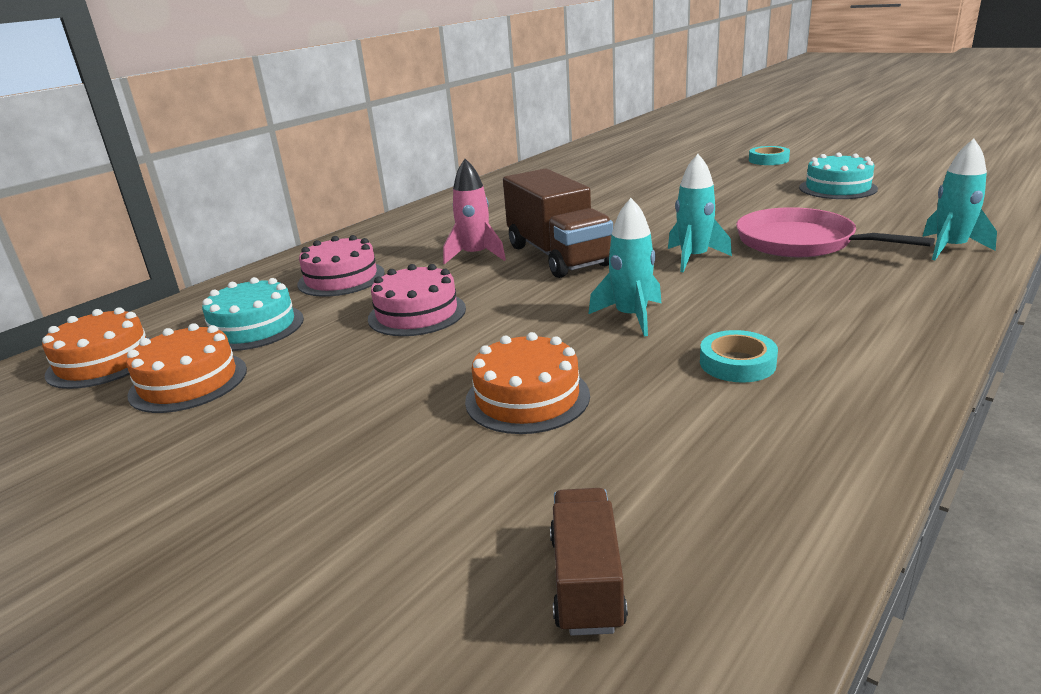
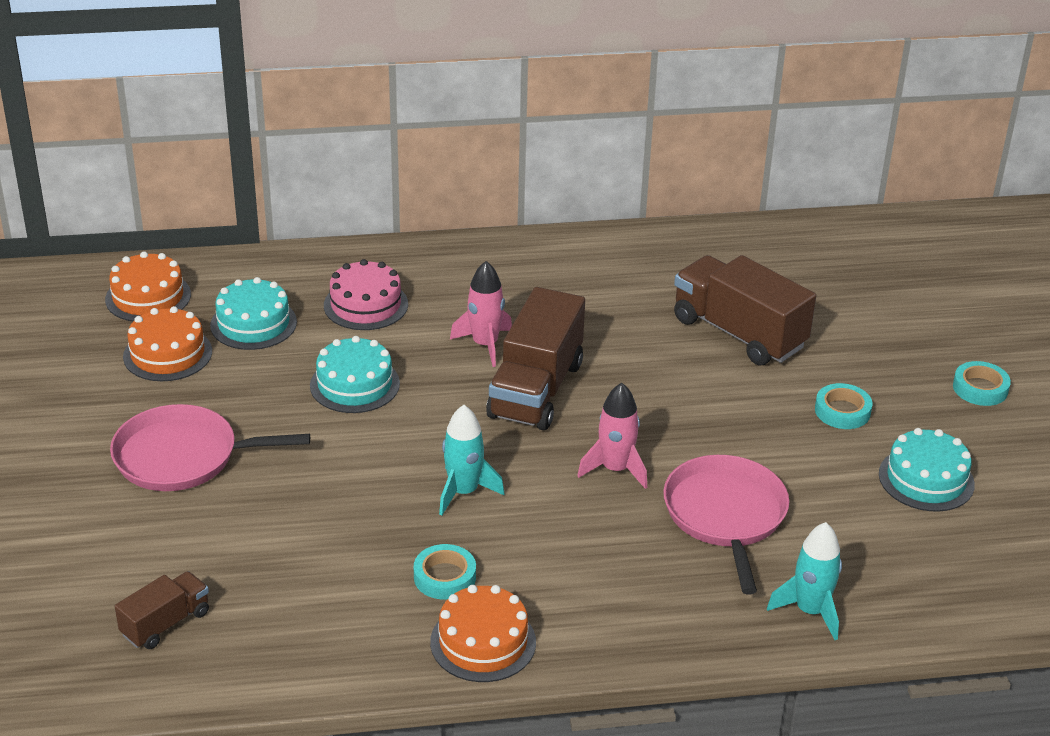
camera: 40 degrees right, 10 degrees up
pink cake [368,264,466,336] -> turquoise cake [310,336,400,413]
orange cake [465,332,590,434] -> orange cake moved to [430,585,536,682]
turquoise rocket [668,154,732,272] -> pink rocket [577,383,647,489]
none -> pink pan [110,404,310,491]
none -> brown truck [674,255,816,366]
none -> turquoise tape [815,383,872,429]

